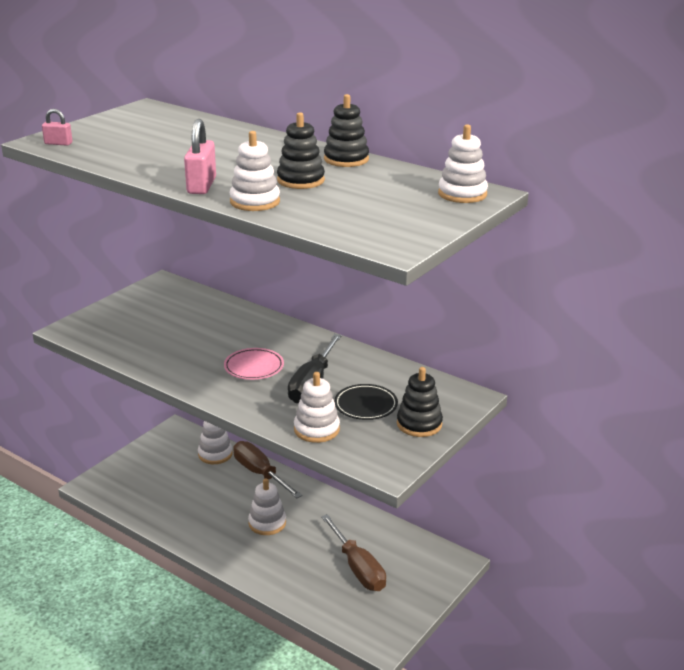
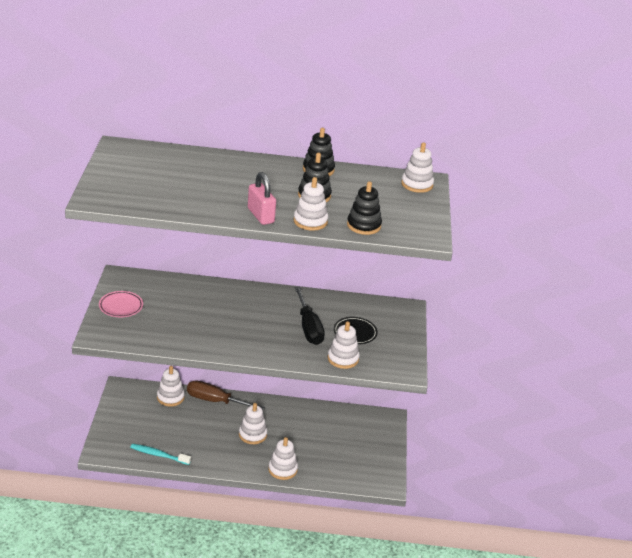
camera: 35 degrees left, 5 degrees up
pink padlock [42,109,73,146] -> none
pink plate [224,348,284,380] -> pink plate moved to [99,291,143,317]
brown screwdriver [321,514,386,591] -> none
black stacking toy [397,367,443,437] -> black stacking toy moved to [347,181,382,235]
none -> turquoise toothbrush [130,444,191,465]
none -> white stacking toy [268,437,298,480]

